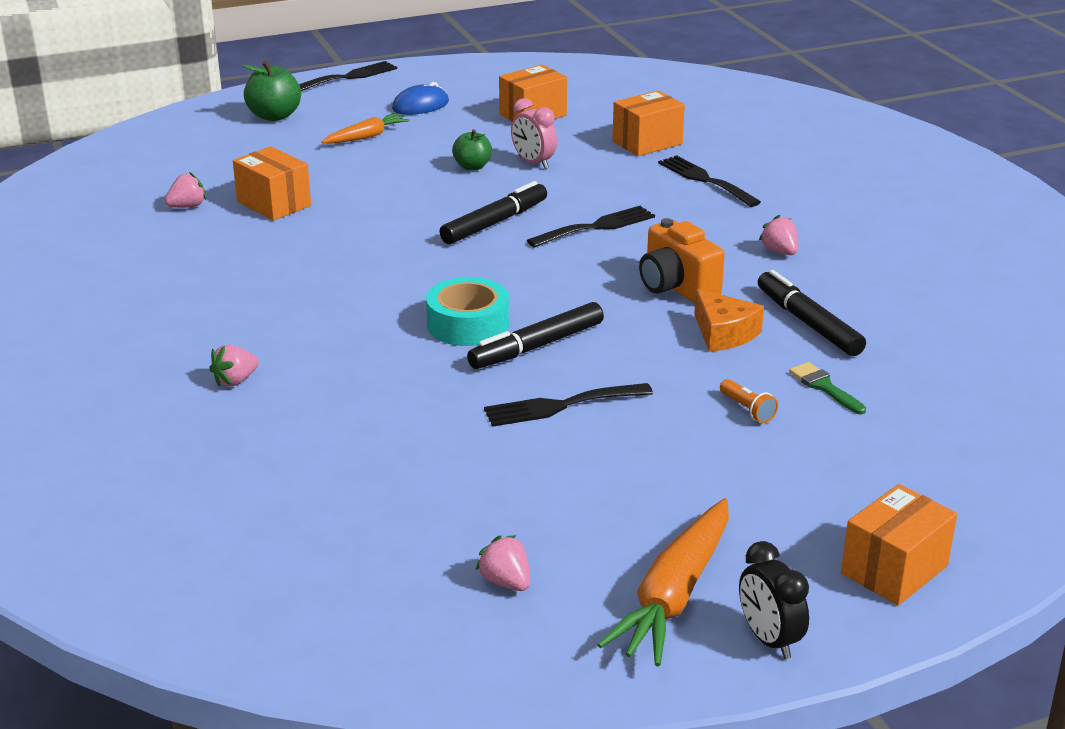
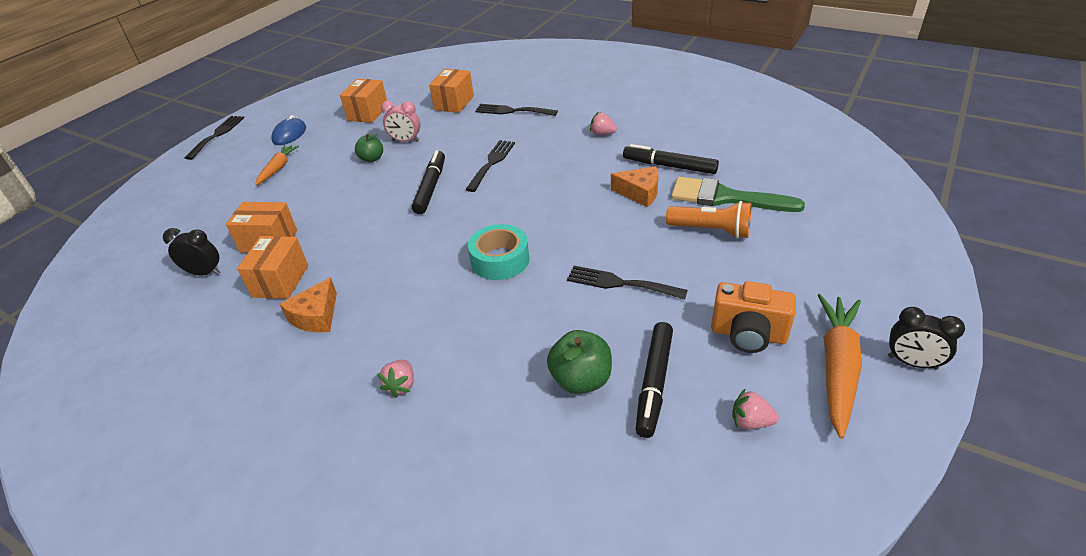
camera: 35 degrees left, 10 degrees up
pink strawberry [165,172,206,208] -> black clock [163,228,220,276]
green apple [242,61,301,121] -> green apple moved to [547,330,612,394]
black marker [467,302,604,369] -> black marker moved to [636,322,673,438]
black fork [484,383,653,427] -> black fork turned 75 degrees clockwise [567,266,688,300]
orange carrot [597,498,729,666] -> orange carrot turned 150 degrees counterclockwise [818,294,862,439]
orange camera [639,218,725,303] -> orange camera moved to [711,281,796,353]
orange flashlight [720,379,778,423] -> orange flashlight [666,201,751,239], size x1.88
green brush [789,362,866,414] -> green brush [671,177,805,212], size x2.10
orange box [841,484,957,605] -> orange box moved to [237,236,308,299]
none -> orange cheese [280,277,337,332]

